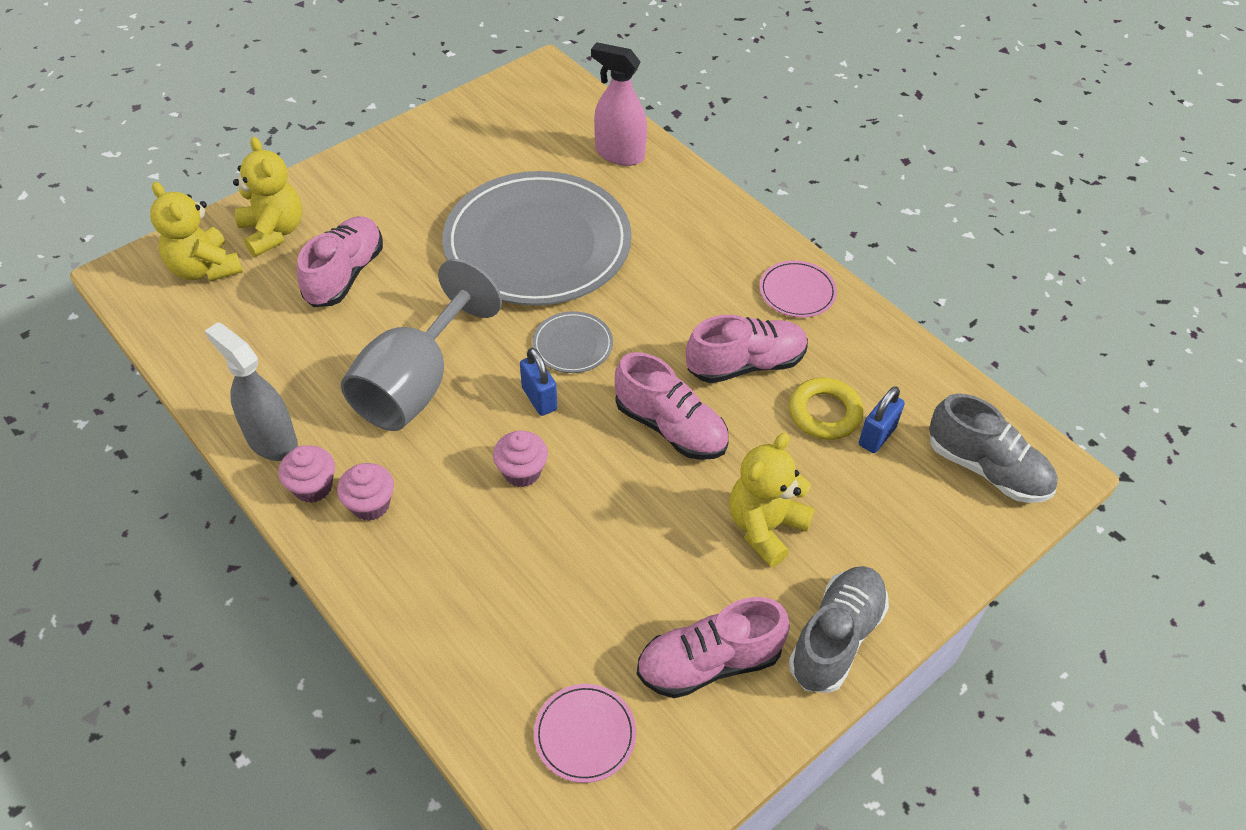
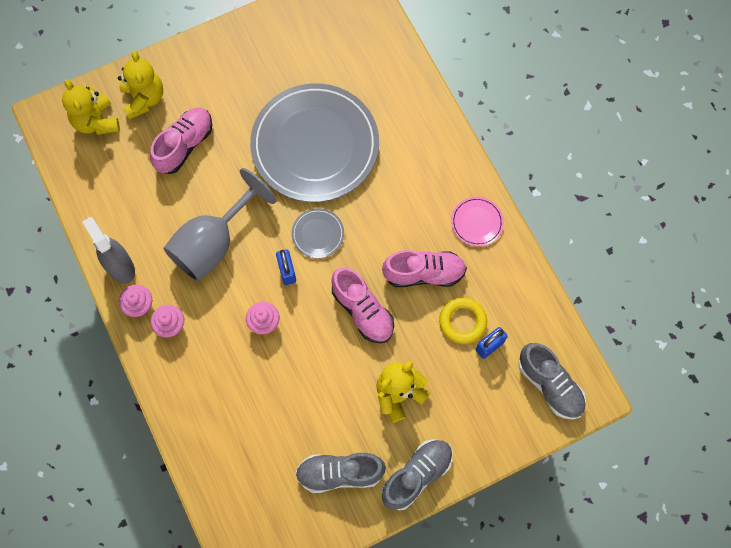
camera: 15 degrees right, 20 degrees up
pink plate [534,684,636,783] -> none
pink spray bottle [591,42,647,166] -> none
pink shoe [637,597,790,698] -> grey shoe [295,453,386,493]

